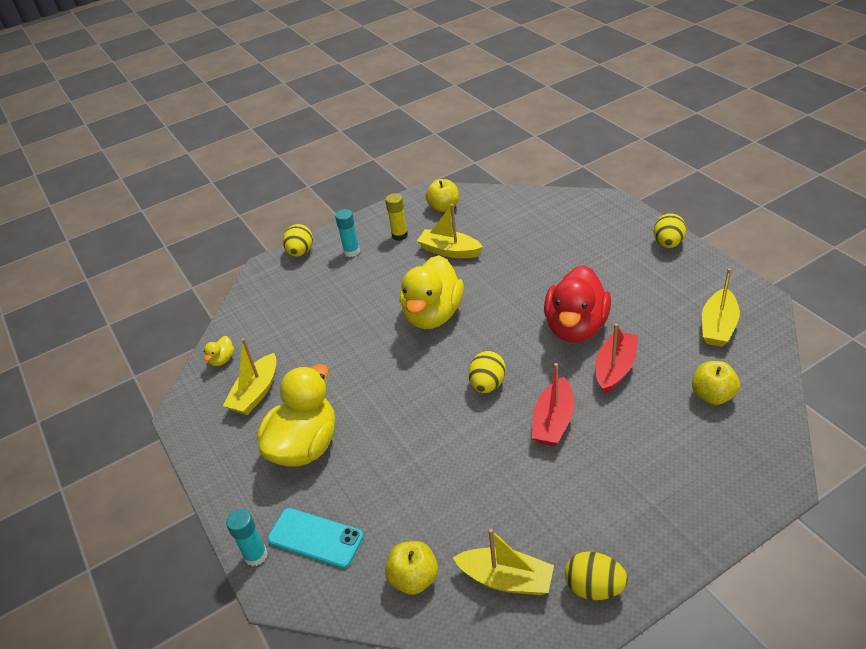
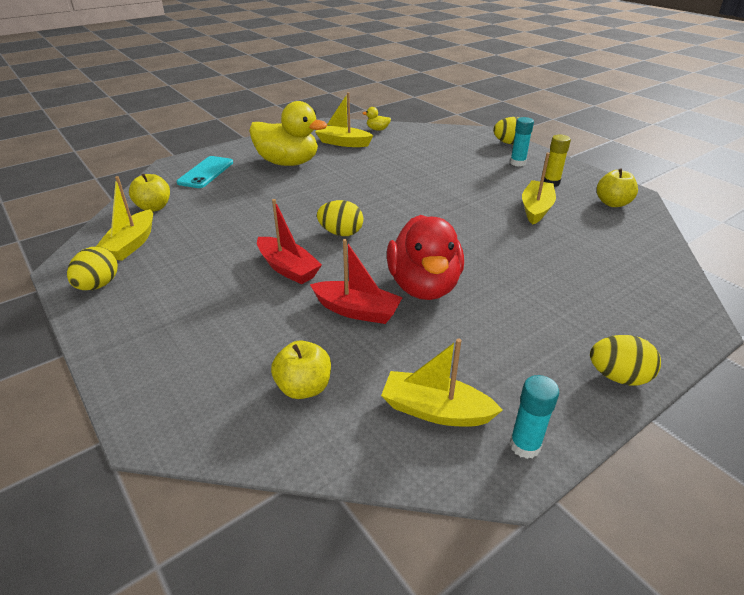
camera: 80 degrees right, 5 degrees down
turquoise glue stick [226,509,267,566] -> turquoise glue stick moved to [510,375,559,459]
yellow duck [400,255,464,329] -> none
red boat [532,363,574,446] -> red boat turned 150 degrees counterclockwise [257,199,322,285]
red duck [544,265,611,343] -> red duck turned 105 degrees counterclockwise [387,215,464,300]

